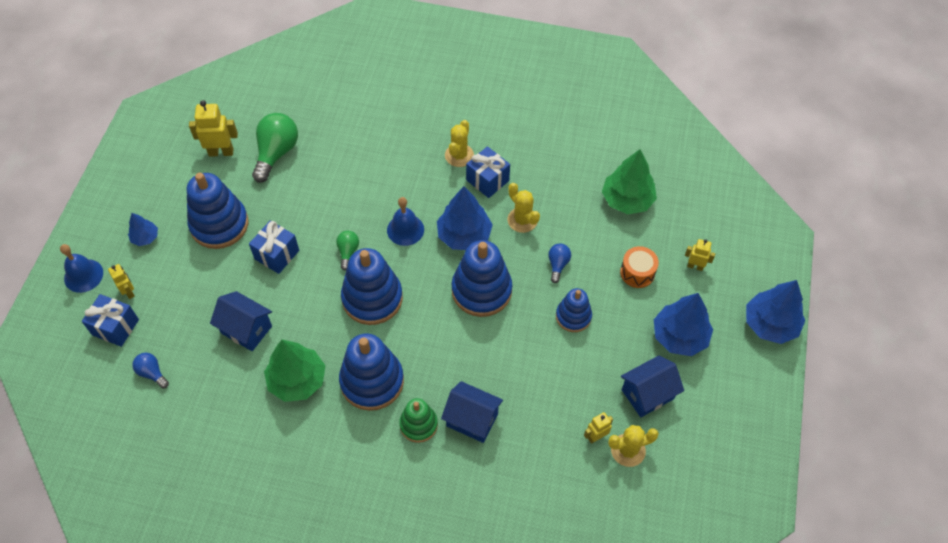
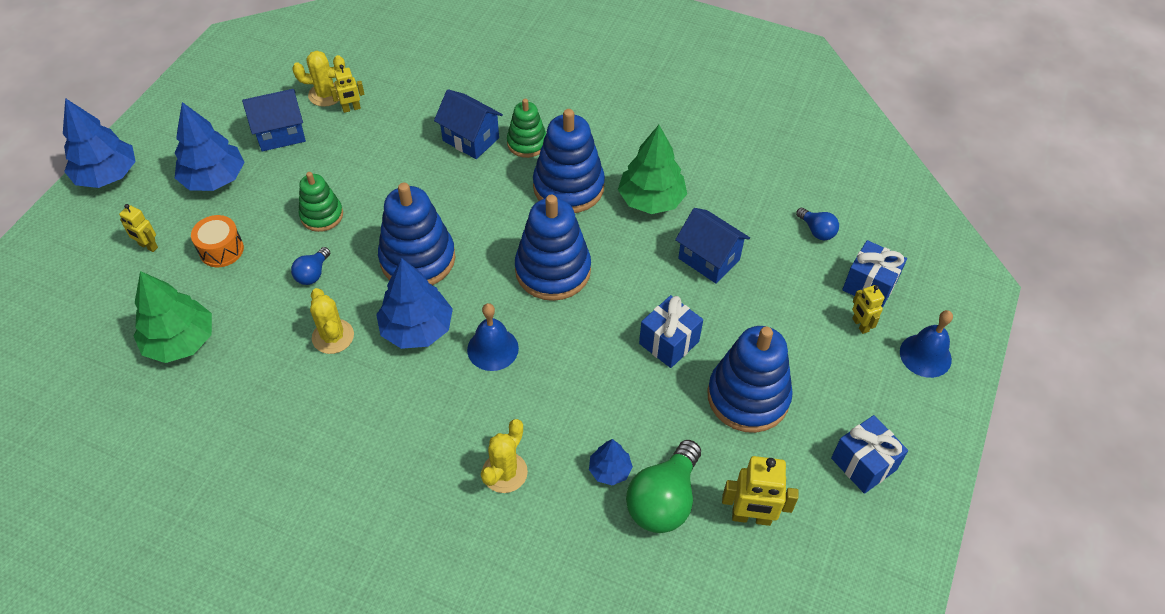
camera: 170 degrees left, 5 degrees down
blue tree [128,213,158,246] -> blue tree moved to [589,439,633,485]
green light bulb [336,231,359,271] -> none
yellow cactus [445,120,474,167] -> yellow cactus moved to [481,419,528,493]
blue gift [466,146,510,198] -> blue gift moved to [831,415,908,494]
blue stacking toy [556,288,592,332] -> green stacking toy [299,172,343,232]

